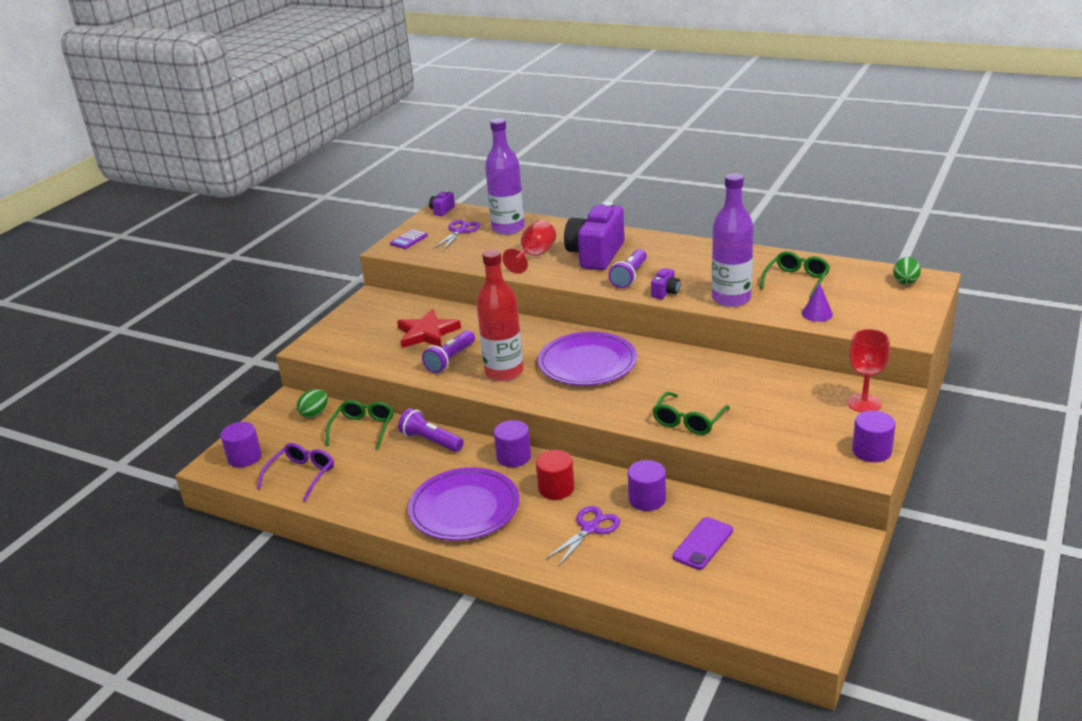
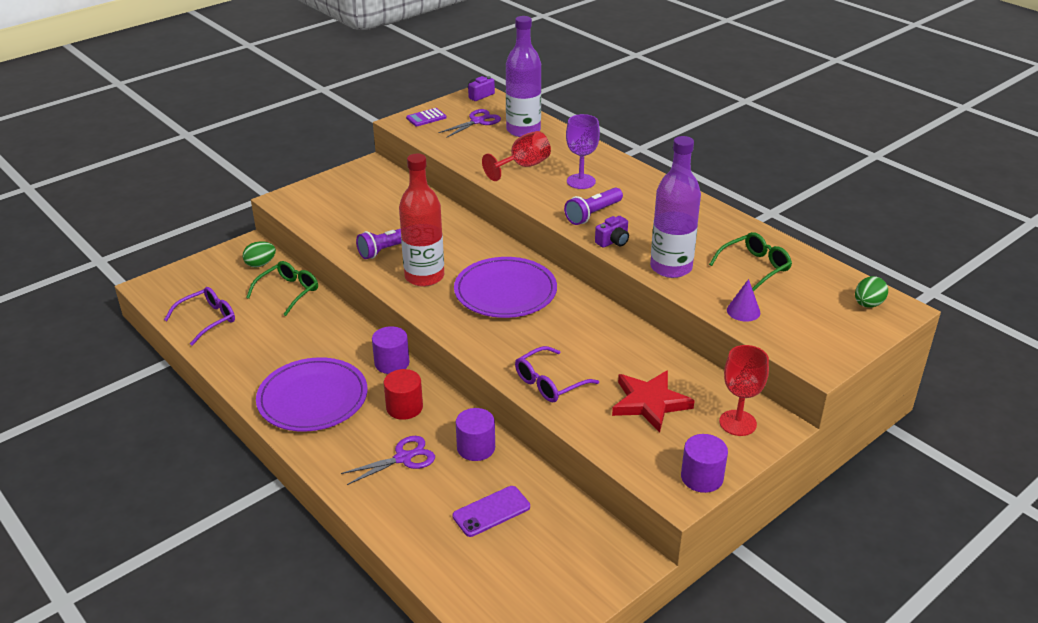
camera: 20 degrees right, 5 degrees up
purple cylinder [221,422,262,467] -> none
red star [397,309,461,348] -> red star moved to [612,370,695,433]
purple flashlight [398,408,464,452] -> none
purple camera [564,202,624,270] -> purple goblet [566,114,600,189]
green glasses [653,392,730,435] -> purple glasses [515,346,599,403]

